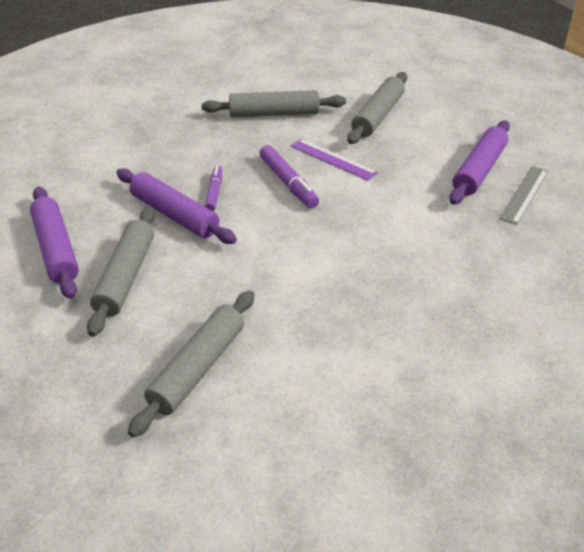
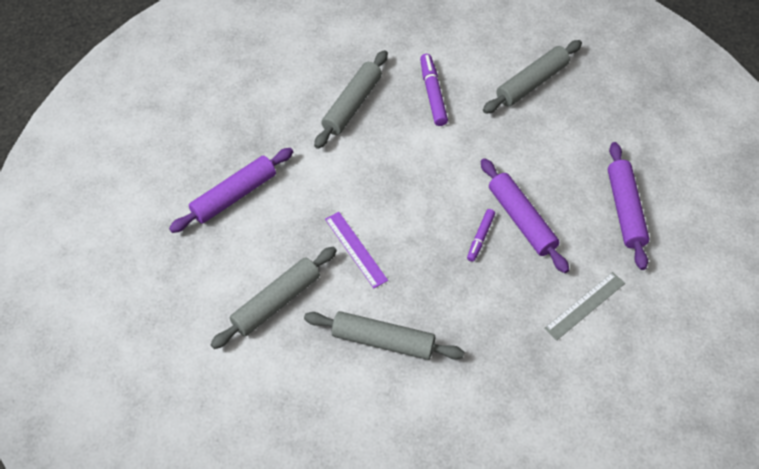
camera: 160 degrees left, 15 degrees up
grey rolling pin [87,207,155,337] -> grey rolling pin moved to [314,50,388,149]
purple marker [259,145,319,208] -> purple marker moved to [420,54,448,126]
grey ruler [499,166,549,225] -> grey ruler moved to [544,272,625,340]

